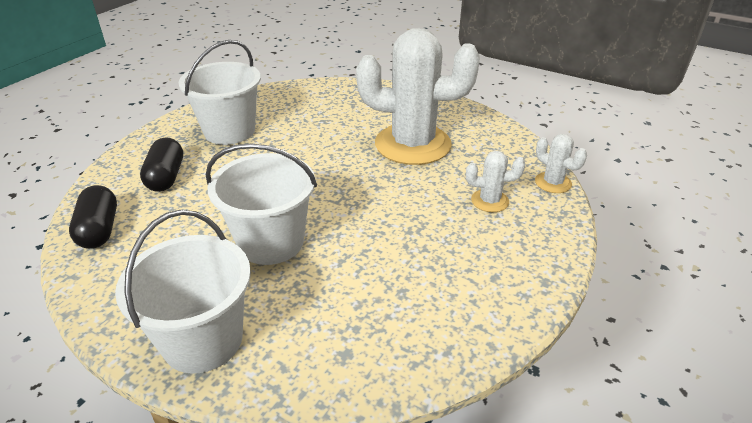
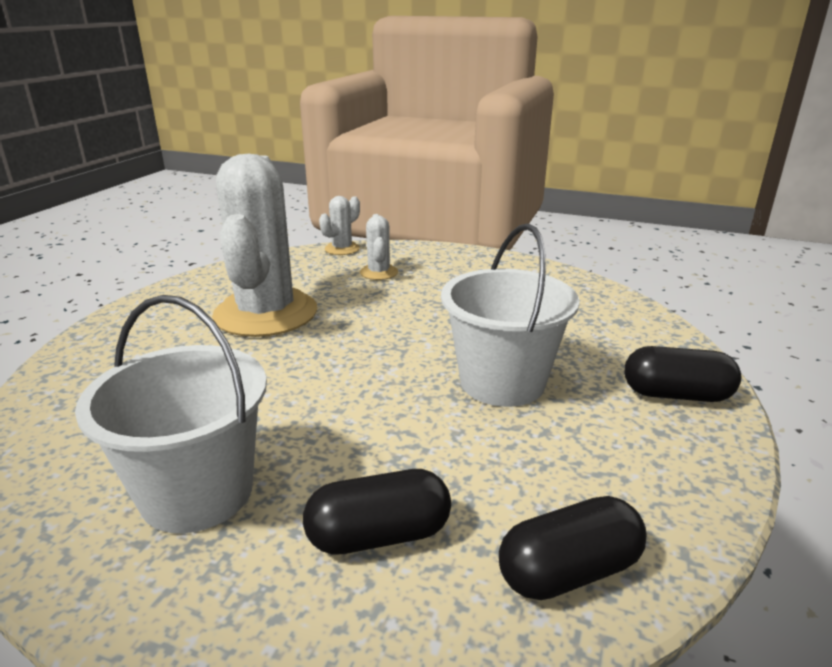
camera: 100 degrees left, 10 degrees down
white bucket [115,210,251,374] -> black capsule [624,346,741,402]

